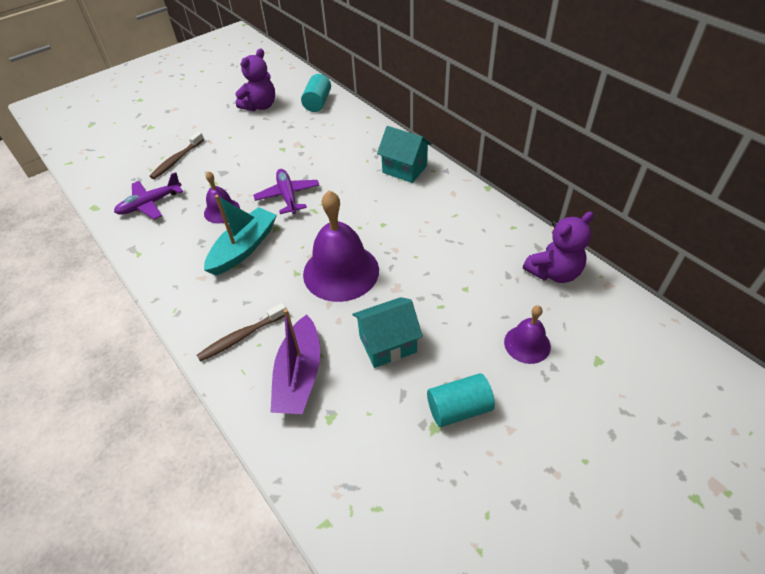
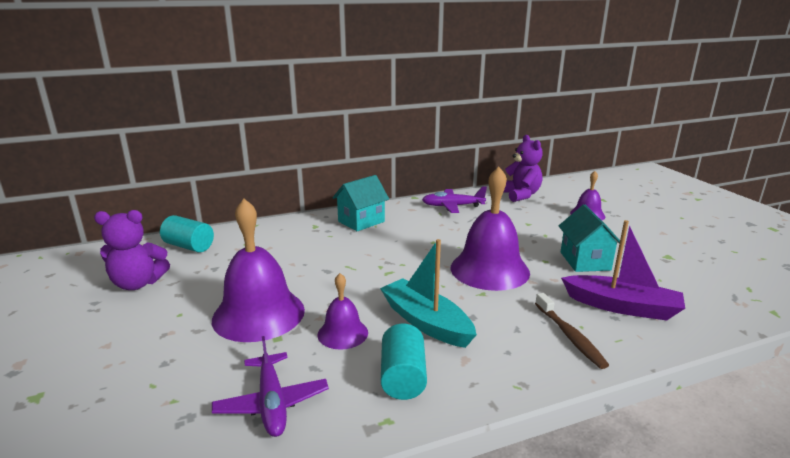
camera: 75 degrees left, 25 degrees down
brown toothbrush [150,132,204,179] -> none
purple teddy bear [235,49,275,111] -> purple teddy bear turned 120 degrees clockwise [94,210,170,290]
purple plane [253,169,320,214] -> purple plane moved to [422,187,487,213]
turquoise cylinder [427,373,495,427] -> turquoise cylinder moved to [381,324,427,400]
none -> purple bell [212,199,305,342]

